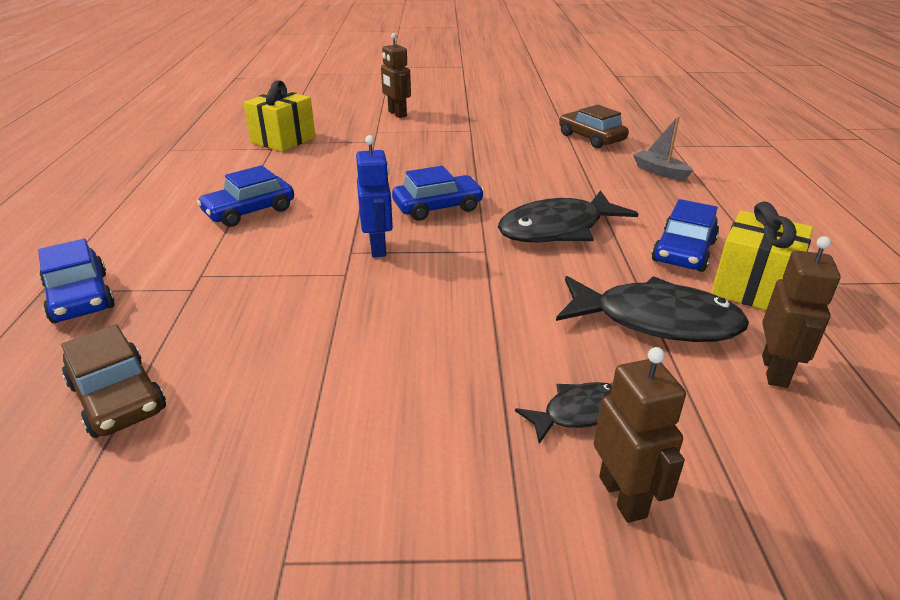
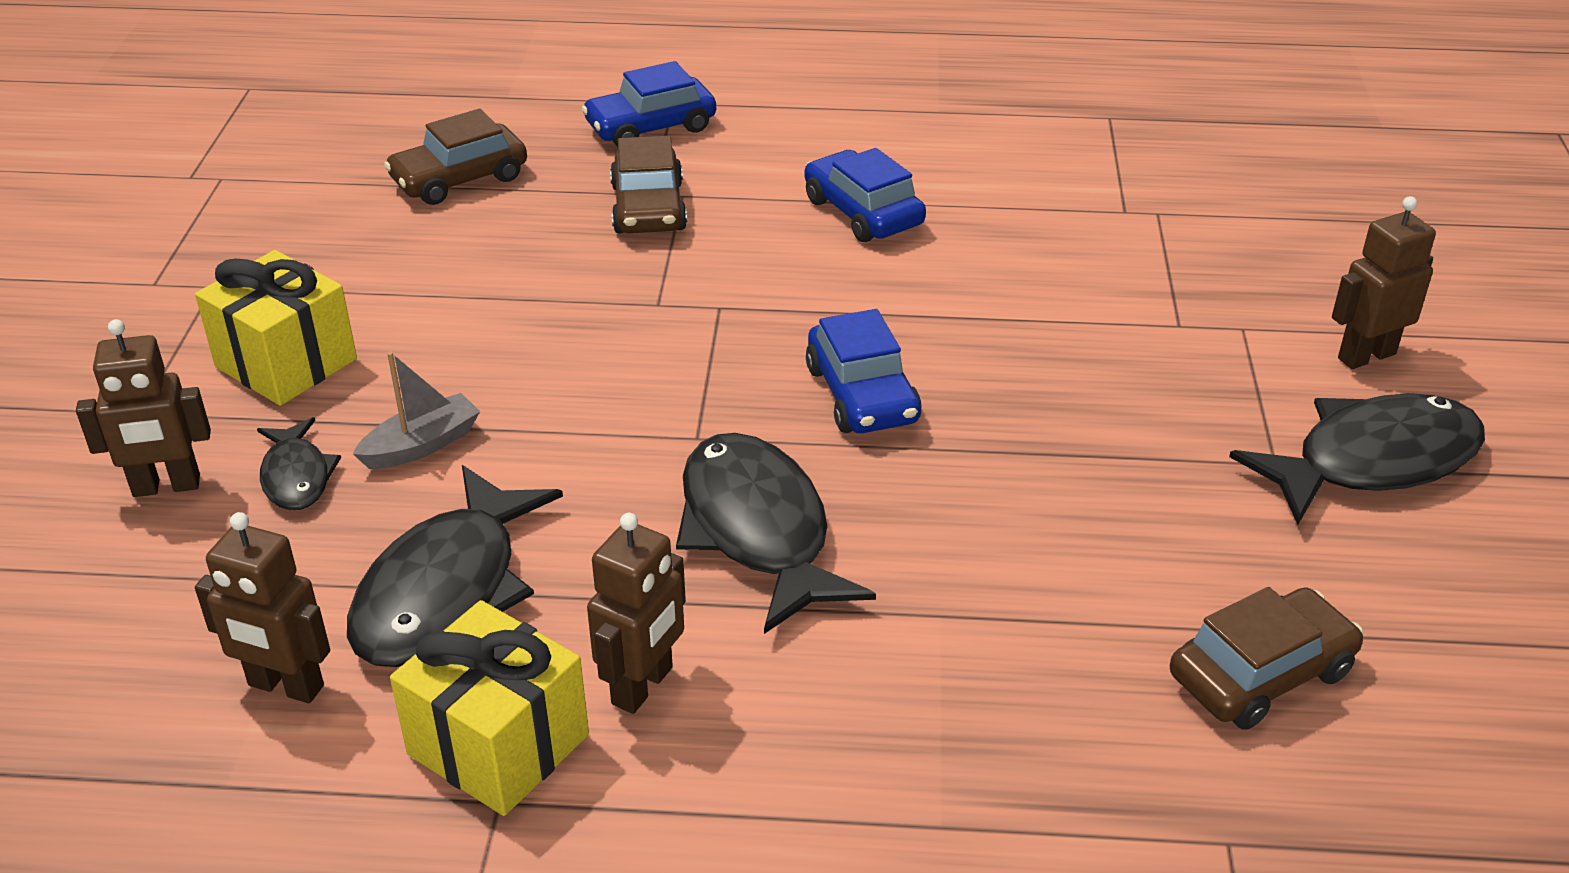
camera: 95 degrees right, 5 degrees up
yellow gift [243,80,316,152] -> yellow gift moved to [195,250,357,406]
blue robot [356,135,393,258] -> none
grey boat [633,116,694,180] -> grey boat moved to [353,352,480,469]
blue car [652,199,719,272] -> brown robot [587,513,686,714]
none -> brown car [610,136,687,234]
none -> black fish [1229,393,1485,525]

